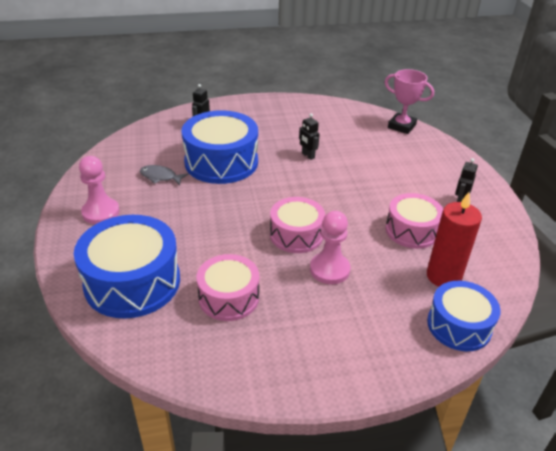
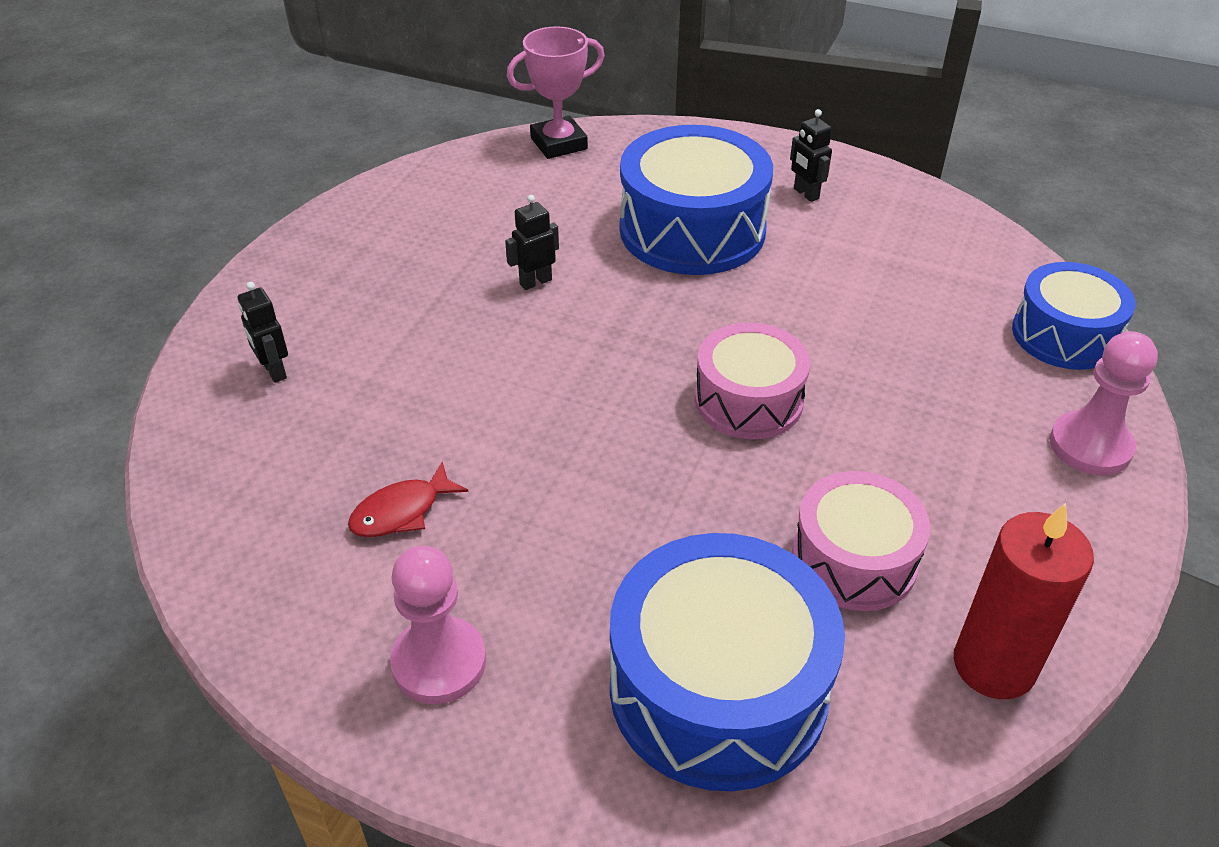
camera: 55 degrees left, 5 degrees up
grey fish [140,165,189,185] -> red fish [348,462,469,537]
blue drum [182,110,258,184] -> blue drum moved to [620,125,773,275]
black robot [299,113,319,160] -> black robot turned 150 degrees clockwise [505,195,559,290]
pink pawn [310,211,350,284] -> pink pawn moved to [1050,331,1158,475]
pink drum [386,193,443,249] -> none
red candle [427,192,482,287] -> red candle moved to [954,503,1094,699]

